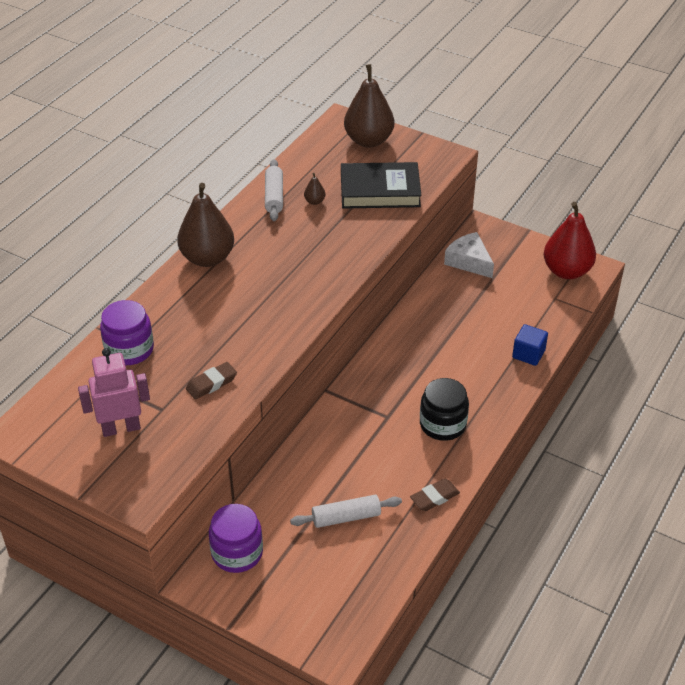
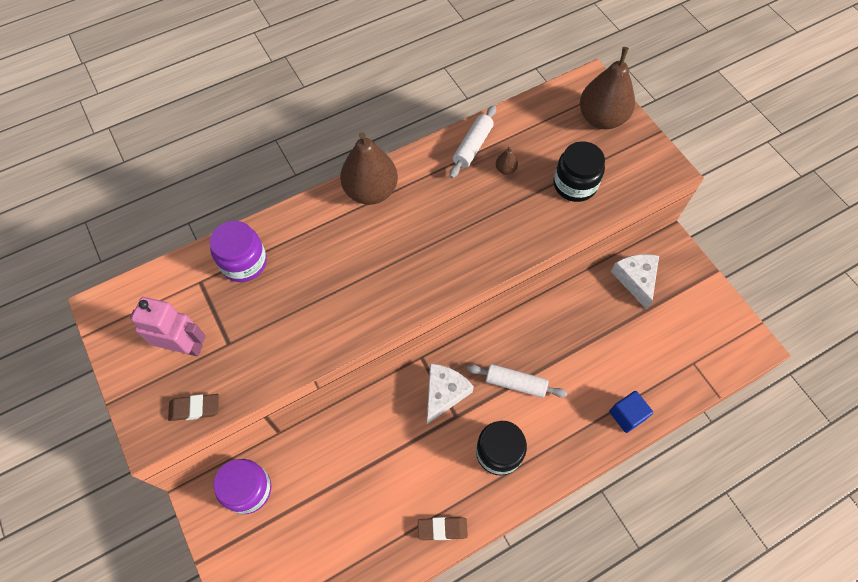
camera: 30 degrees right, 20 degrees up
brown eraser [186,362,237,399] -> brown eraser moved to [168,394,219,421]
white rolling pin [290,495,402,528] -> white rolling pin moved to [467,364,568,398]
black book [341,162,422,208] -> black jar [553,141,605,202]
red pear [544,202,596,279] -> none
none -> white cheese [427,364,474,424]

